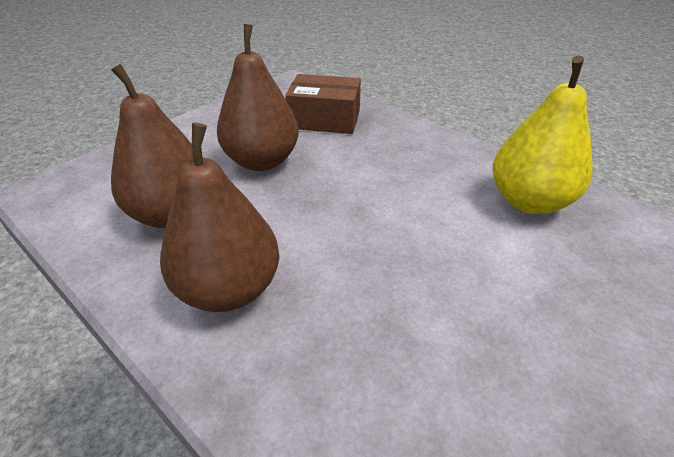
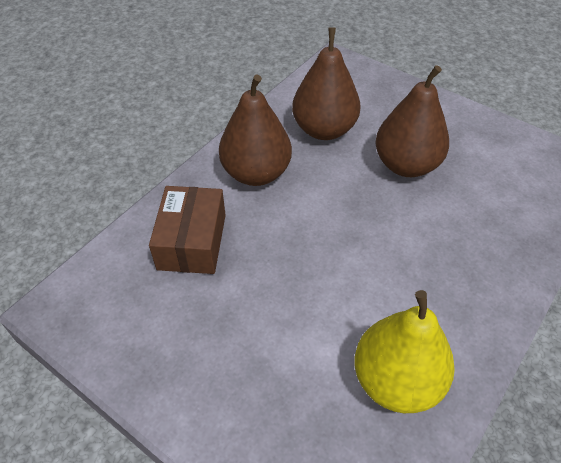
camera: 85 degrees right, 10 degrees up
brown box [285,74,361,134] -> brown box moved to [149,186,226,274]

